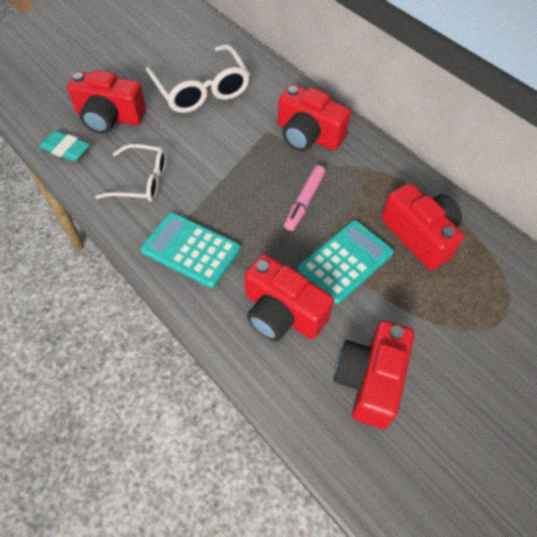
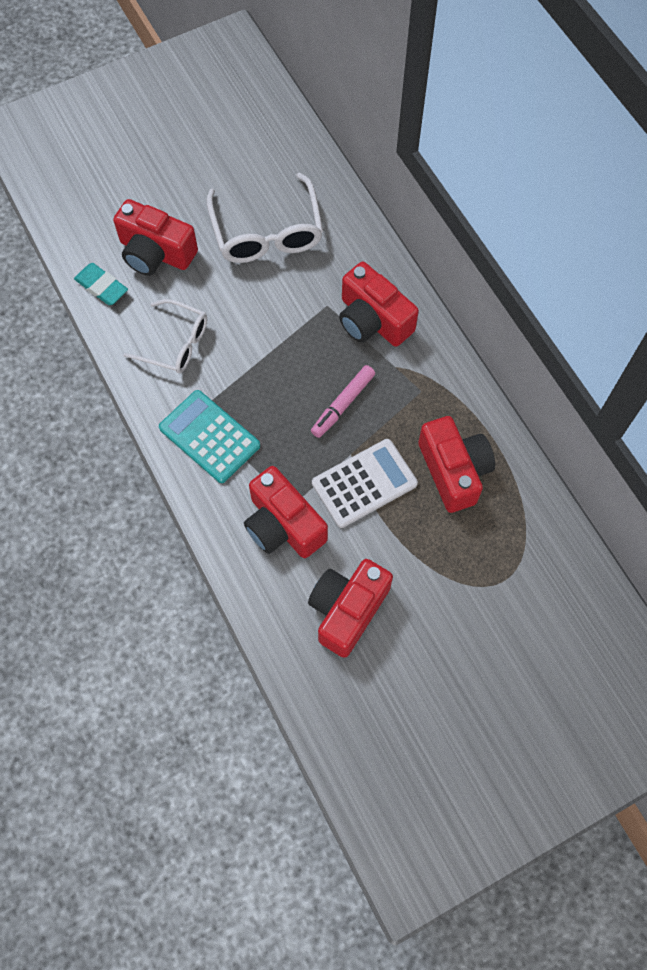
camera: 15 degrees right, 10 degrees up
turquoise calculator [297,220,394,305] -> white calculator [312,439,418,528]

